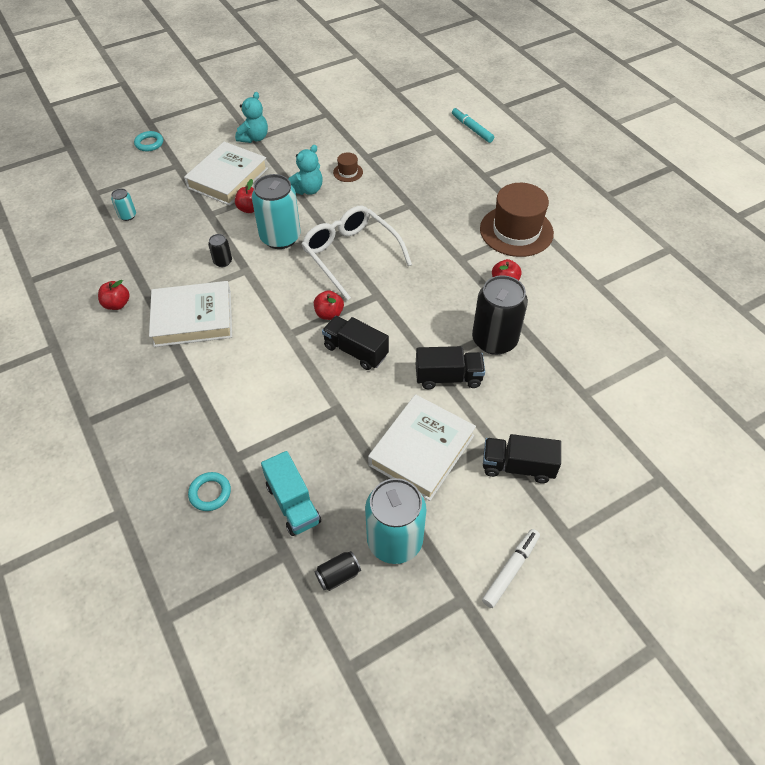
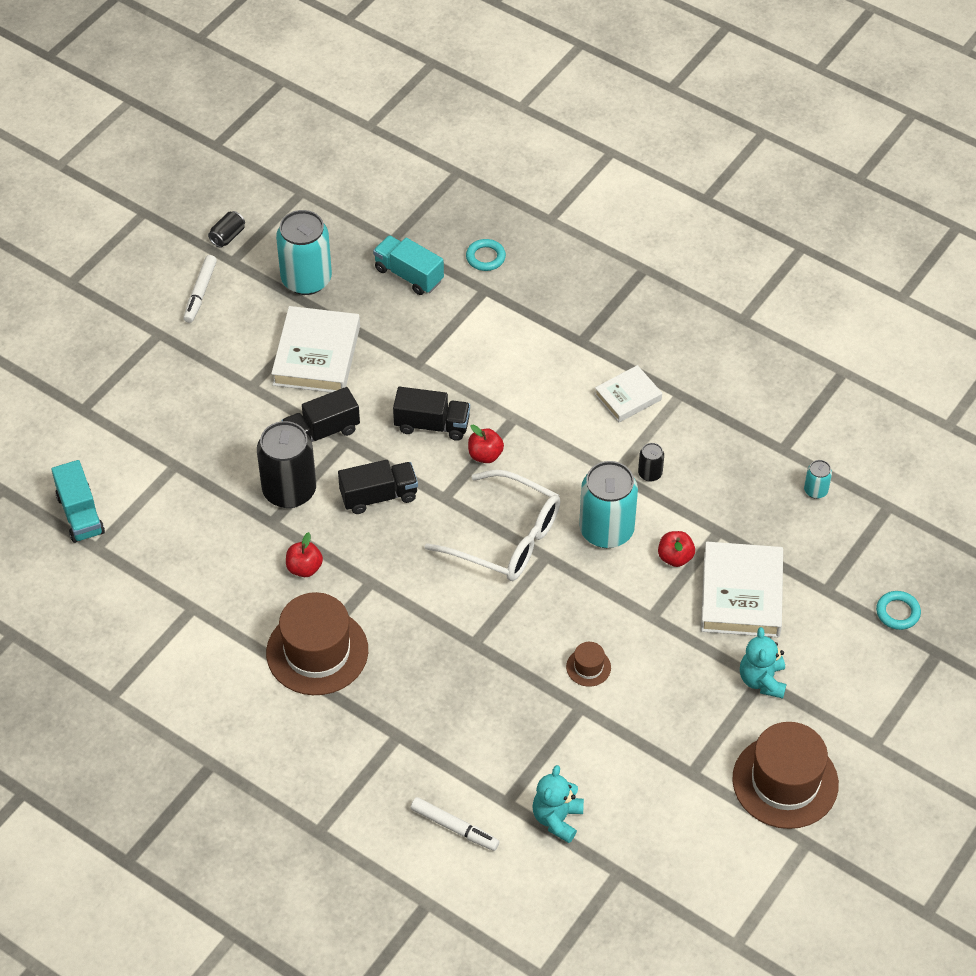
camera: 155 degrees right, 0 degrees up
red apple [98,280,130,310] -> none
white book [149,281,232,347] -> white book [594,365,662,422], size x0.59
turquoise teddy bear [288,145,323,195] -> turquoise teddy bear moved to [532,765,584,843]
black can [315,551,361,591] -> black can moved to [208,211,245,248]
turquoise marker [452,107,494,143] -> white marker [411,797,500,851]
black truck [483,434,561,483] -> black truck moved to [338,460,418,514]
none -> turquoise truck [51,460,105,543]
none -> brown hat [732,722,839,829]

